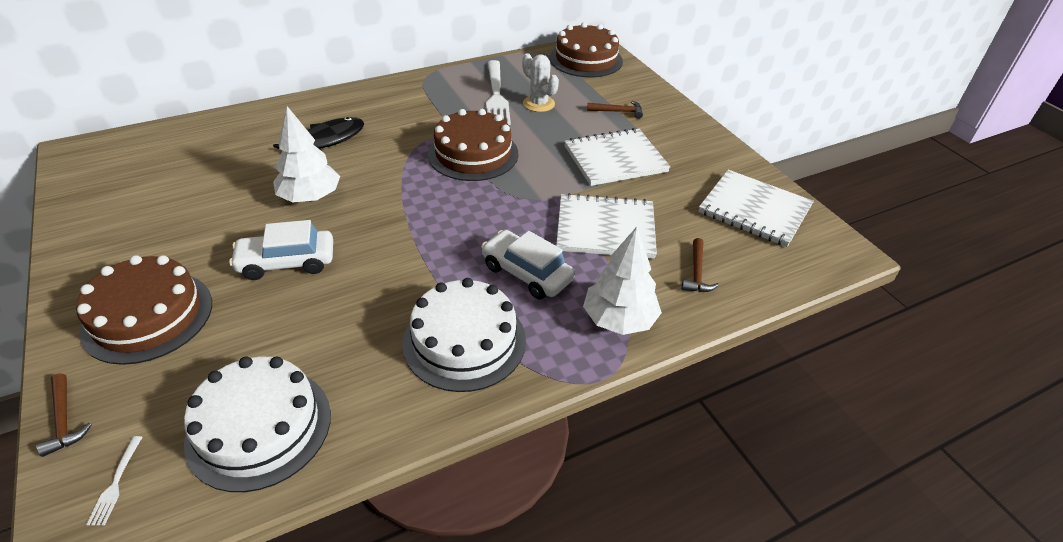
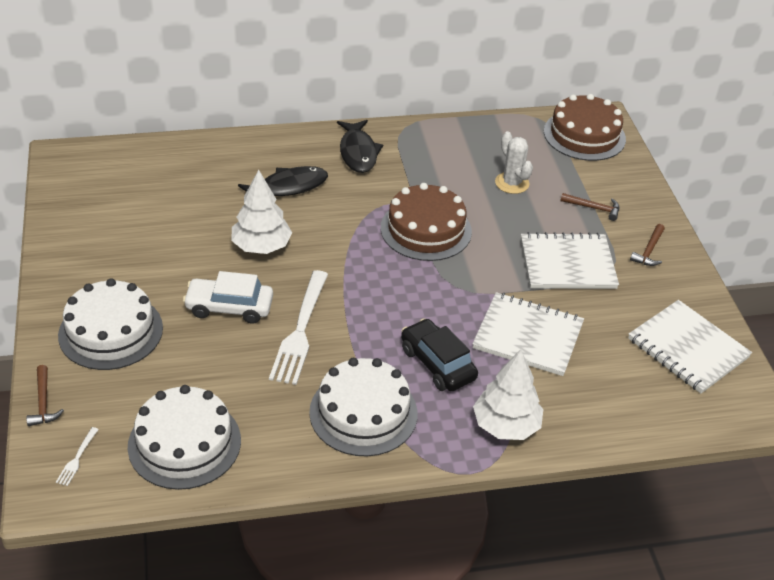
camera: 15 degrees right, 0 degrees up
brown cake [76,255,212,365] -> white cake [58,279,163,370]
white car [481,230,575,299] -> black car [401,318,478,391]
white fork [486,60,511,125] -> white fork moved to [269,270,328,385]
brown hammer [681,238,719,292] -> brown hammer moved to [630,224,665,266]
none -> black fish [337,120,383,173]

